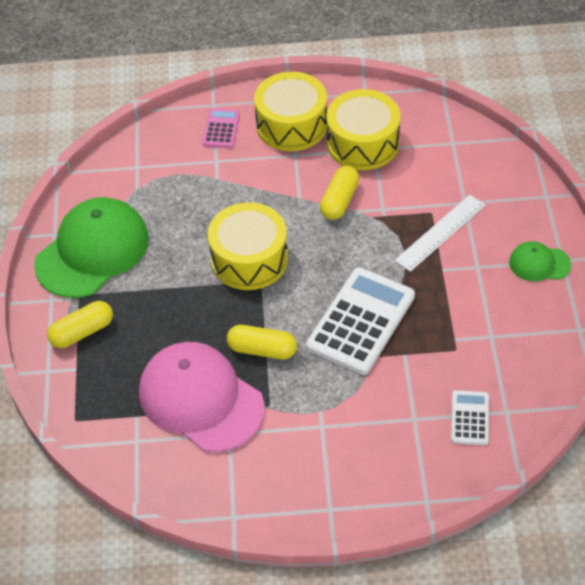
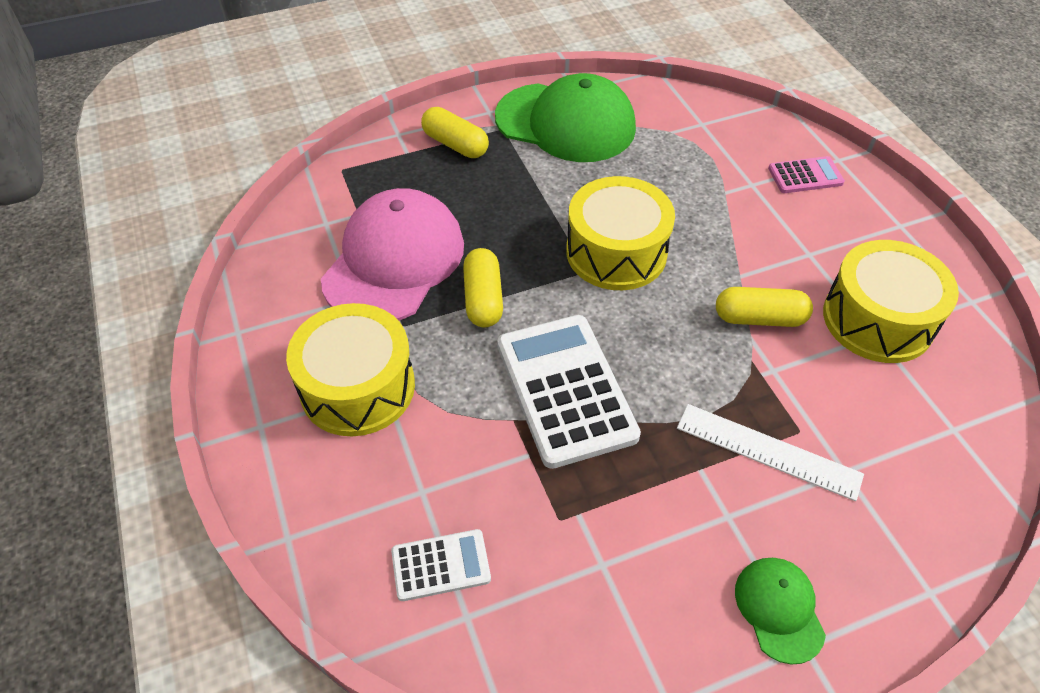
camera: 70 degrees right, 0 degrees up
yellow drum [254,72,327,151] -> yellow drum moved to [286,303,415,436]
white calculator [306,267,415,375] -> white calculator turned 120 degrees counterclockwise [497,315,641,469]

